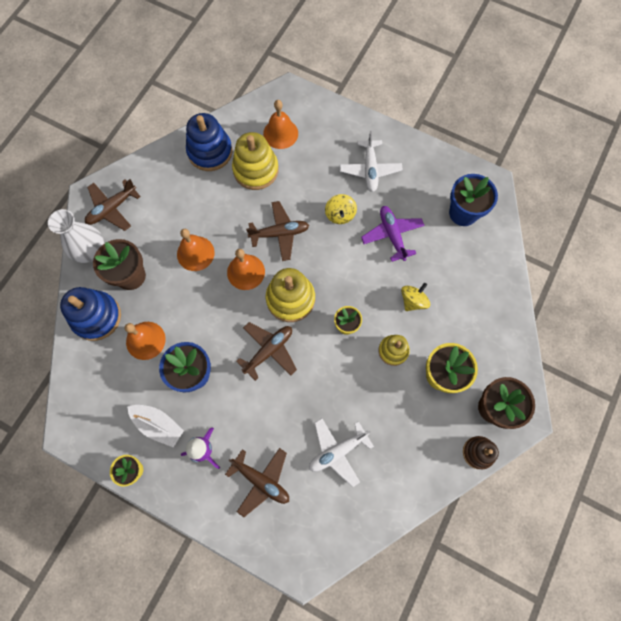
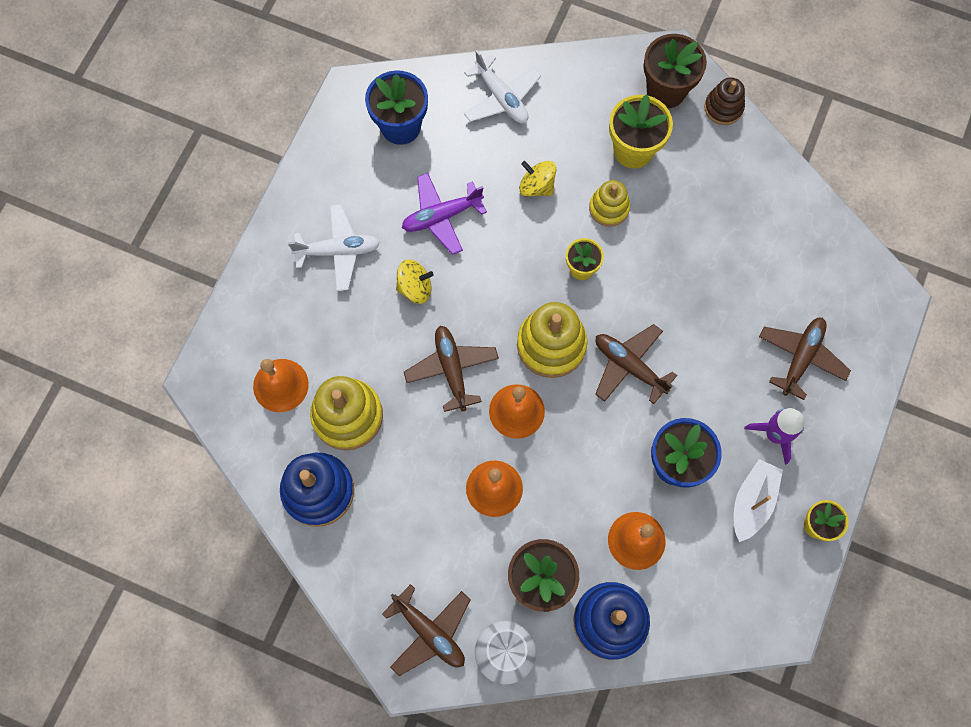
camera: 95 degrees left, 0 degrees up
white plane [309,418,374,487] -> white plane moved to [464,50,542,124]

